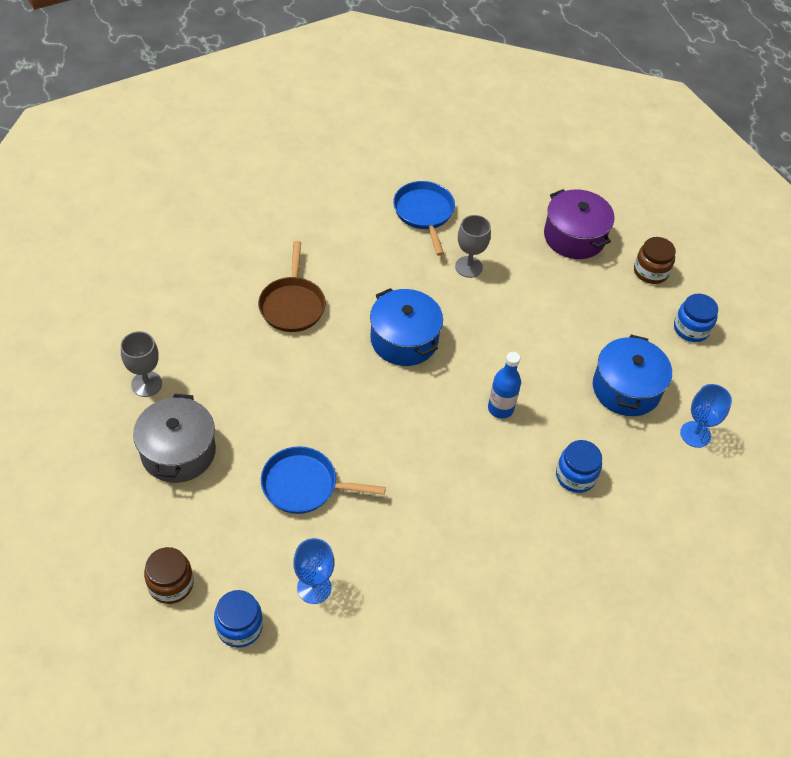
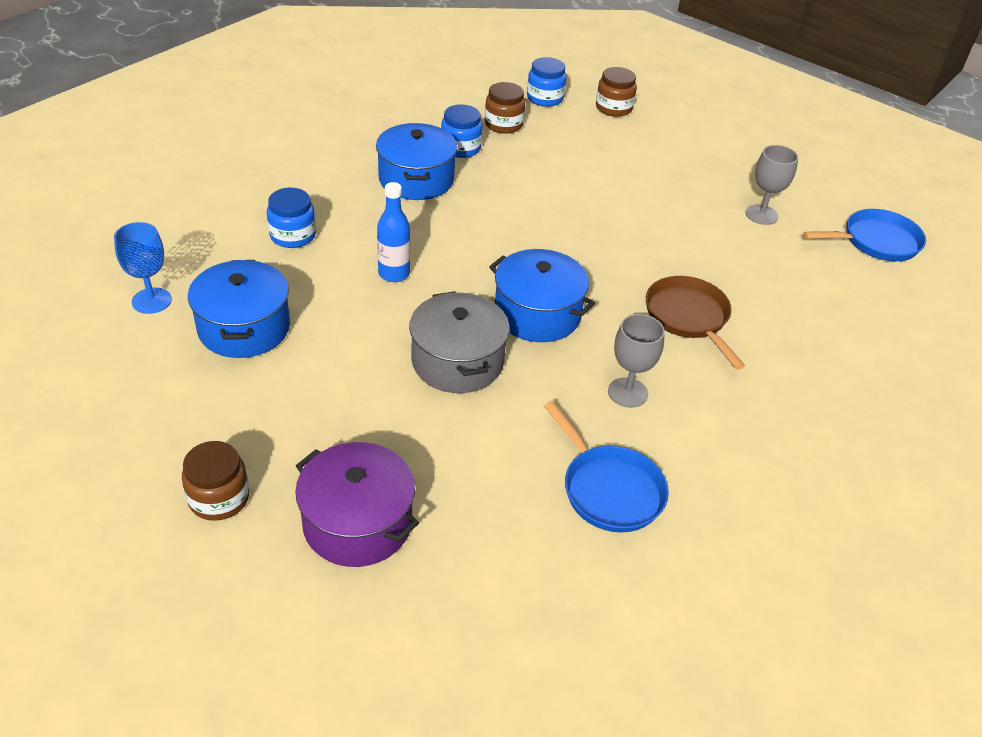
camera: 160 degrees right, 10 degrees down
grey pot [133,394,216,483] -> grey pot moved to [409,291,510,393]
blue pan [261,446,386,514] -> blue pan moved to [803,209,926,261]
blue goblet [293,538,335,604] -> brown jar [485,82,525,134]
grey goblet [455,215,491,278] -> grey goblet moved to [608,314,665,408]
blue jar [674,294,718,342] -> blue jar moved to [441,104,482,158]
none -> blue pot [376,123,457,200]

